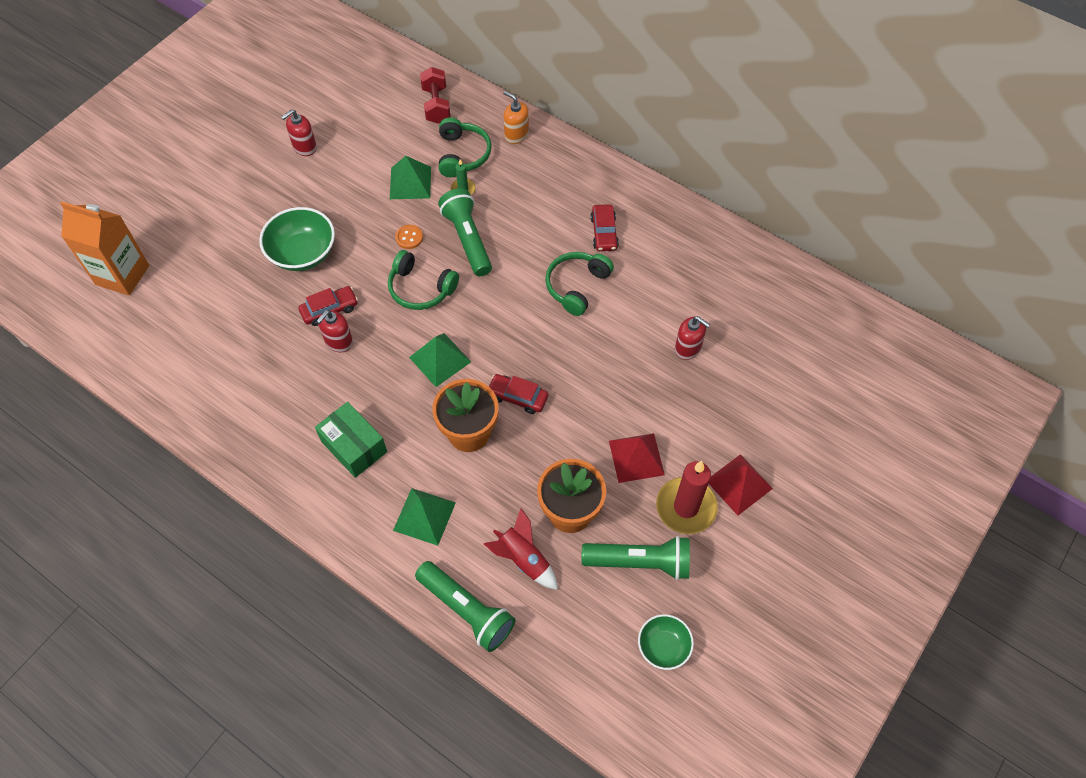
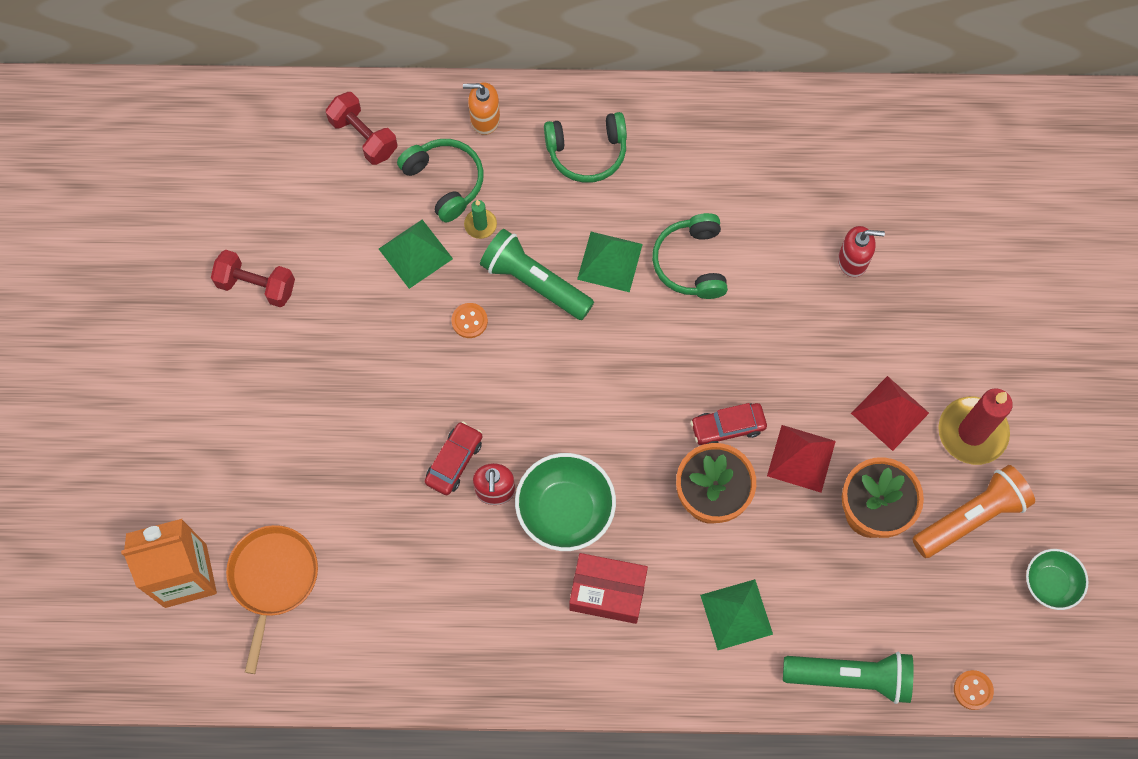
camera: 35 degrees left, 10 degrees up
green bowl [259,207,335,271] -> green bowl moved to [515,453,616,551]
red soap dispenser [281,109,317,156] -> red dumbbell [211,250,295,307]
green box [315,402,387,478] -> red box [569,553,648,624]
green headphones [388,250,459,310] -> green headphones moved to [544,112,627,183]
green pyramid [409,333,471,387] -> green pyramid moved to [577,232,643,292]
red rocket [484,508,558,590] -> none
green flashlight [582,536,690,580] -> orange flashlight [912,465,1035,558]
red car [590,204,619,251] -> none
red pyramid [709,454,773,516] -> red pyramid moved to [767,425,836,493]
none -> orange pan [226,525,318,674]
none -> orange button [954,670,994,710]

